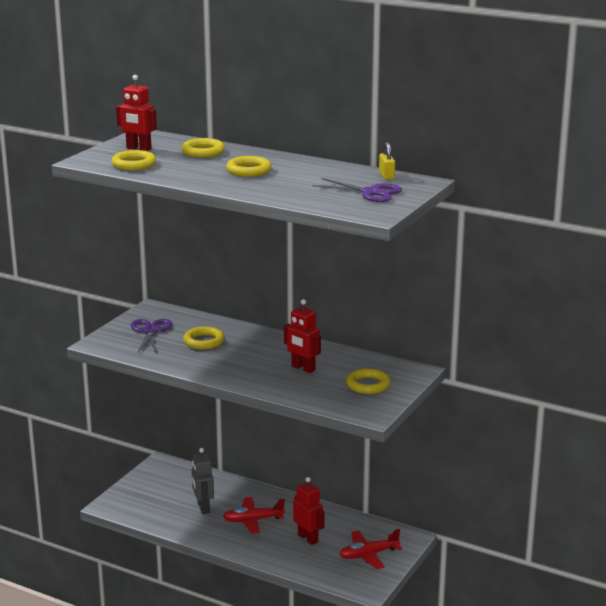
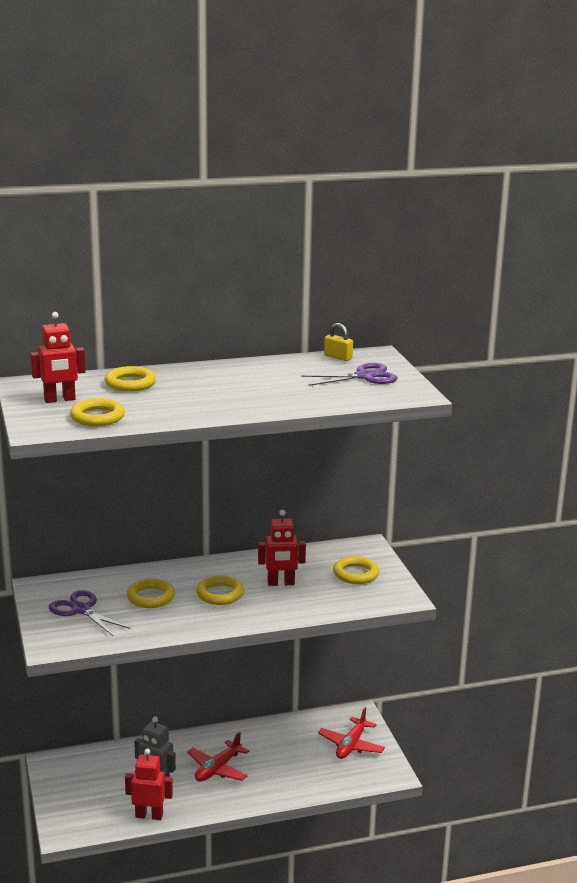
camera: 45 degrees left, 0 degrees up
yellow ring [226,156,272,177] -> yellow ring moved to [196,575,244,605]
red robot [293,477,325,545] -> red robot moved to [125,748,173,820]

